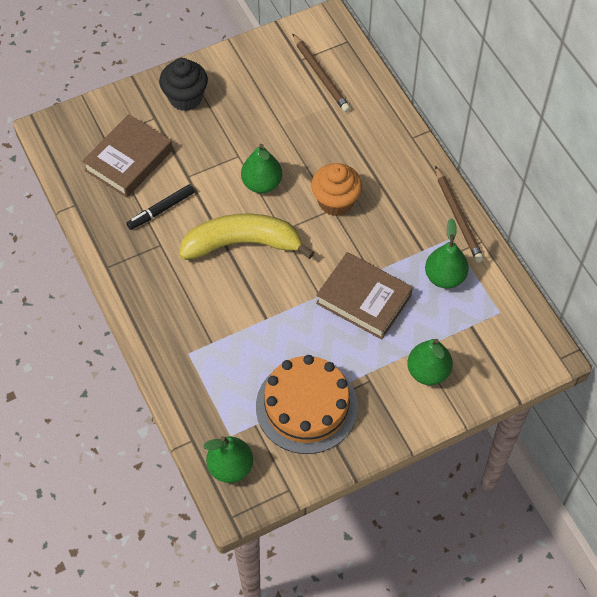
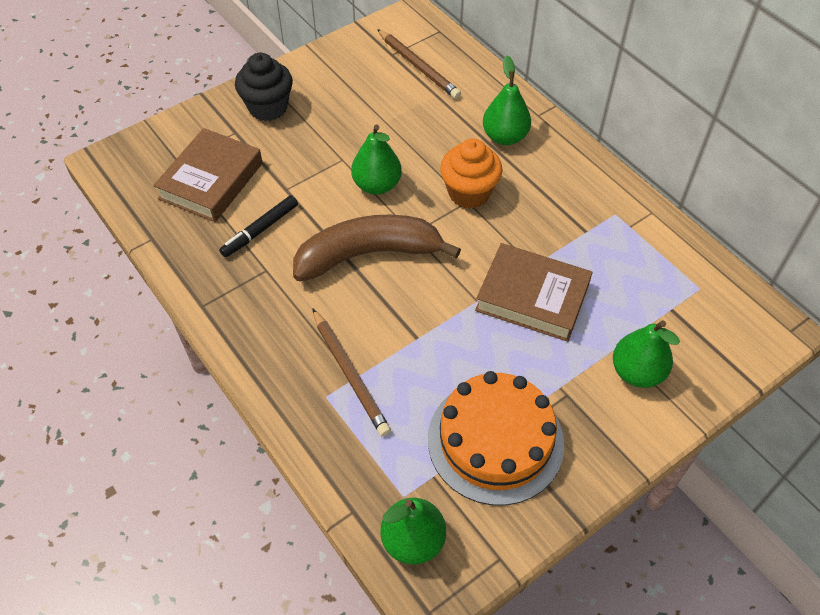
camera: 10 degrees left, 5 degrees down
yellow banana [179,213,315,260] -> brown banana [293,215,461,282]
green pear [425,218,469,289] -> green pear moved to [483,55,531,145]
brown pencil [435,166,484,263] -> brown pencil moved to [312,308,391,437]

